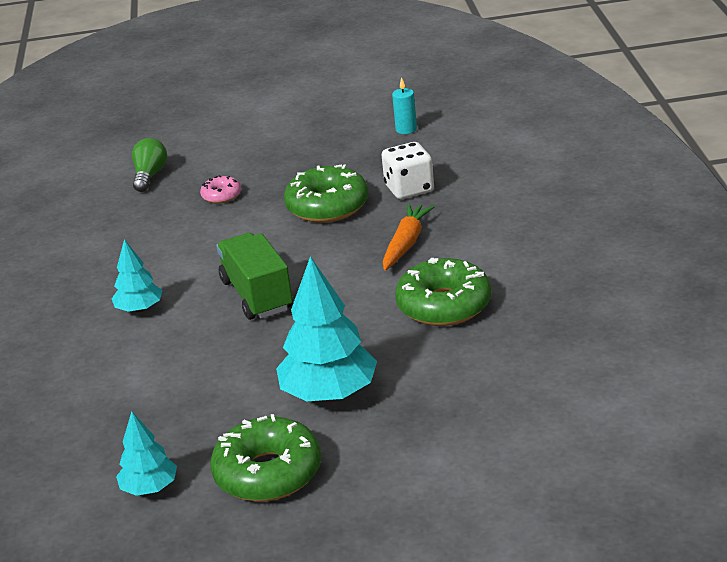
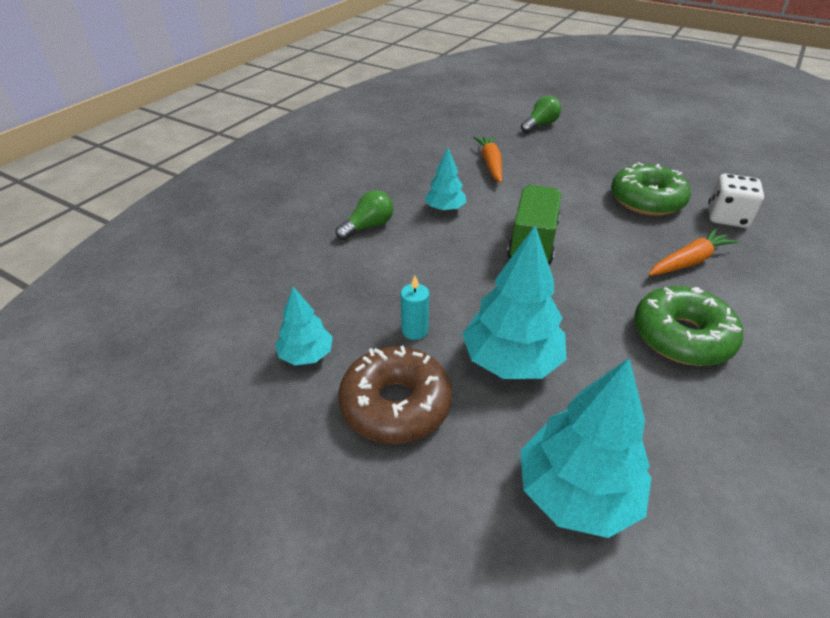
camera: 35 degrees right, 10 degrees up
pink donut [200,175,241,204] -> none
green donut [210,414,321,502] -> brown donut [338,346,452,444]
turquoise candle [392,77,417,134] -> turquoise candle moved to [401,276,429,340]
none -> green light bulb [336,190,393,240]
none -> orange carrot [473,136,502,183]
none -> turquoise tree [520,358,652,538]

